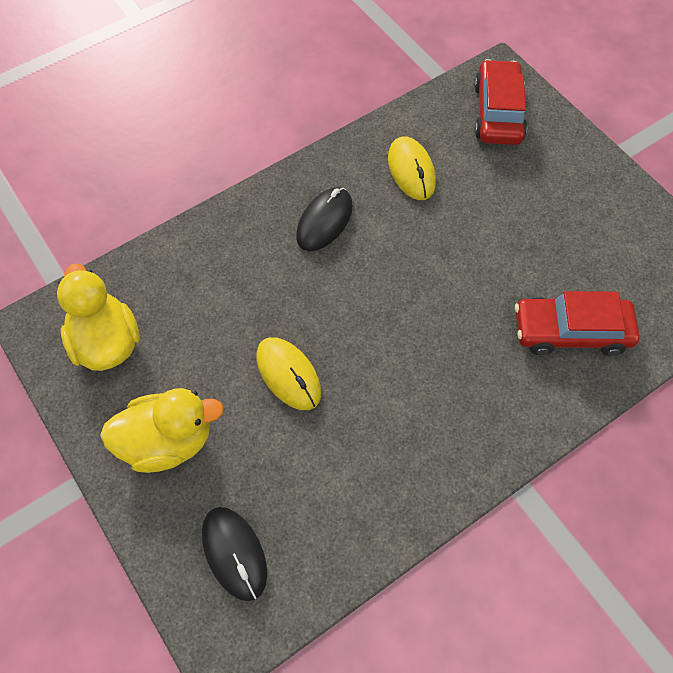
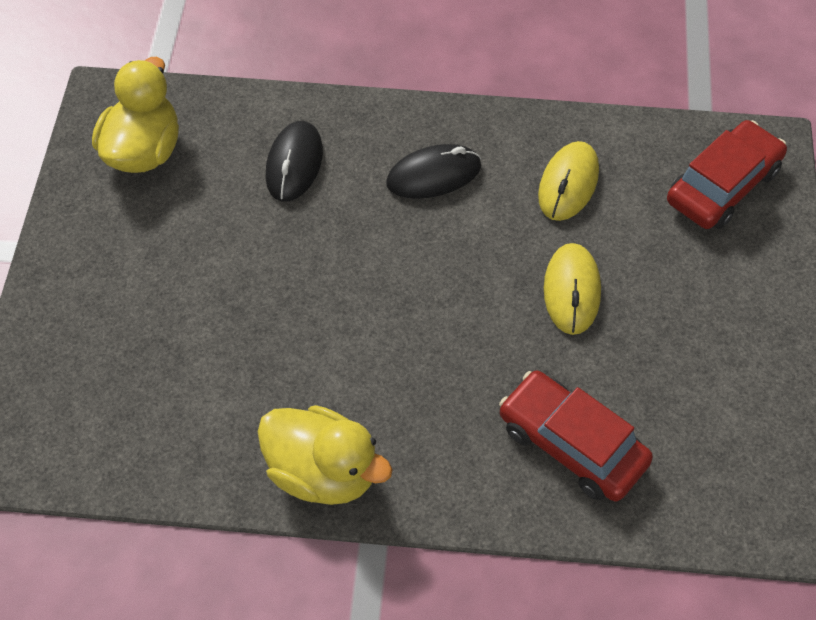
camera: 40 degrees right, 5 degrees down
yellow duck [100,388,224,473] -> yellow duck moved to [257,405,393,505]
black mouse [202,507,267,601] -> black mouse moved to [265,121,323,202]
yellow mouse [256,337,321,410] -> yellow mouse moved to [544,243,601,335]

